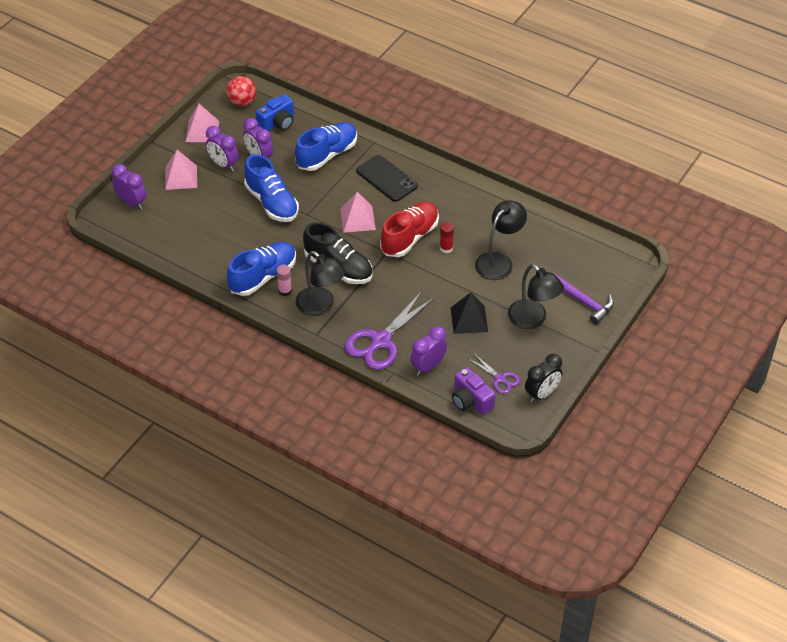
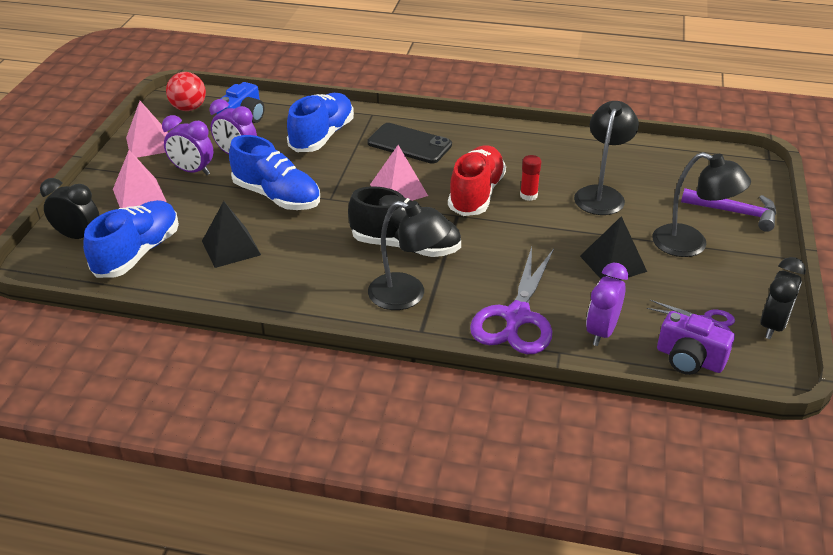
camera: 20 degrees left, 10 degrees down
purple clock [112,164,146,210] -> black clock [40,178,99,239]
blue shoe [227,242,296,296] -> blue shoe moved to [83,200,179,278]
pink glue stick [276,265,292,296] -> none
none -> black pyramid [202,201,261,268]

